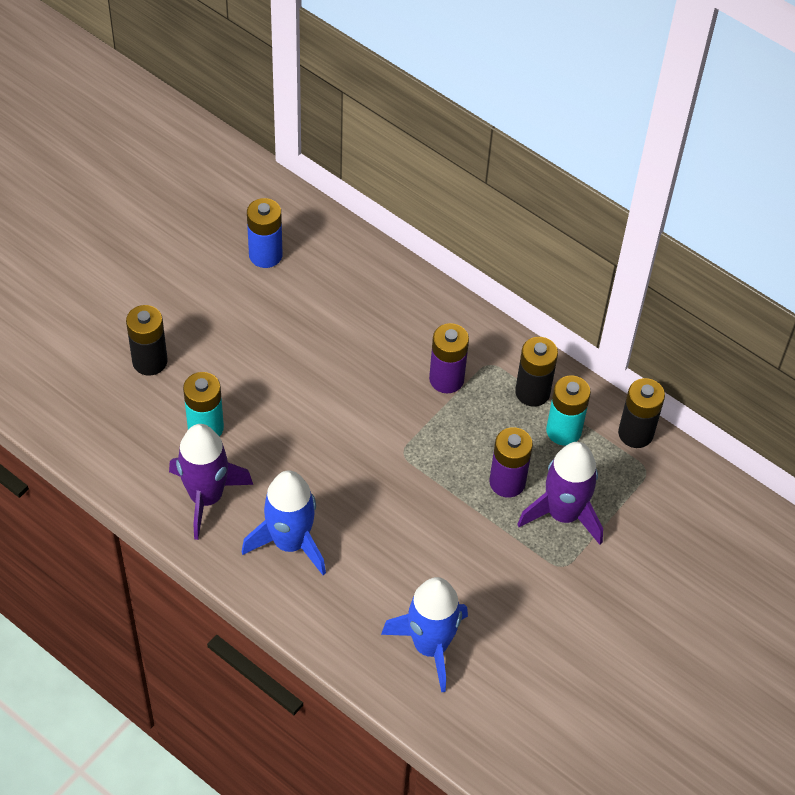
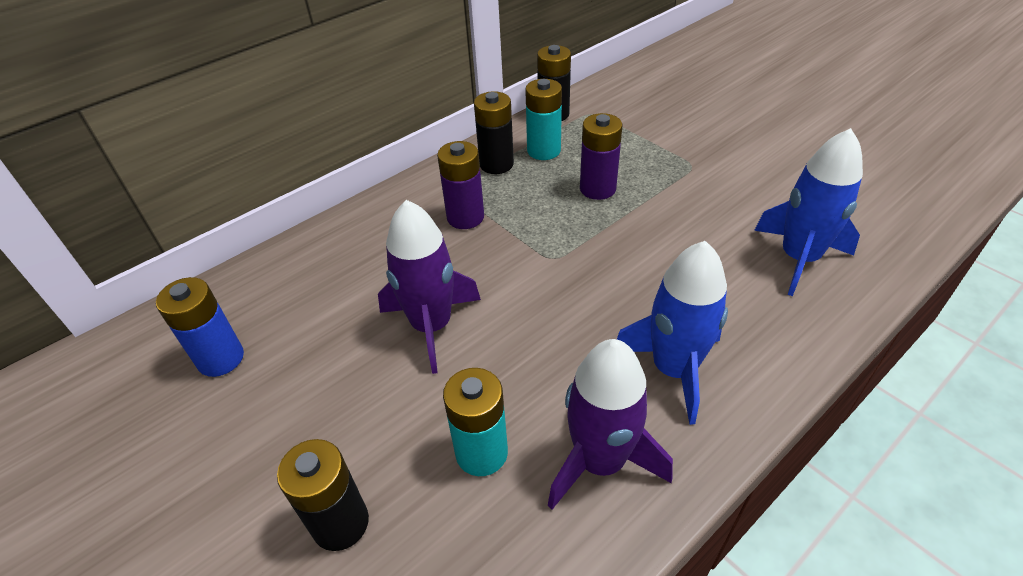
camera: 75 degrees left, 10 degrees down
purple rocket [517,442,603,545] -> purple rocket moved to [378,200,481,374]

